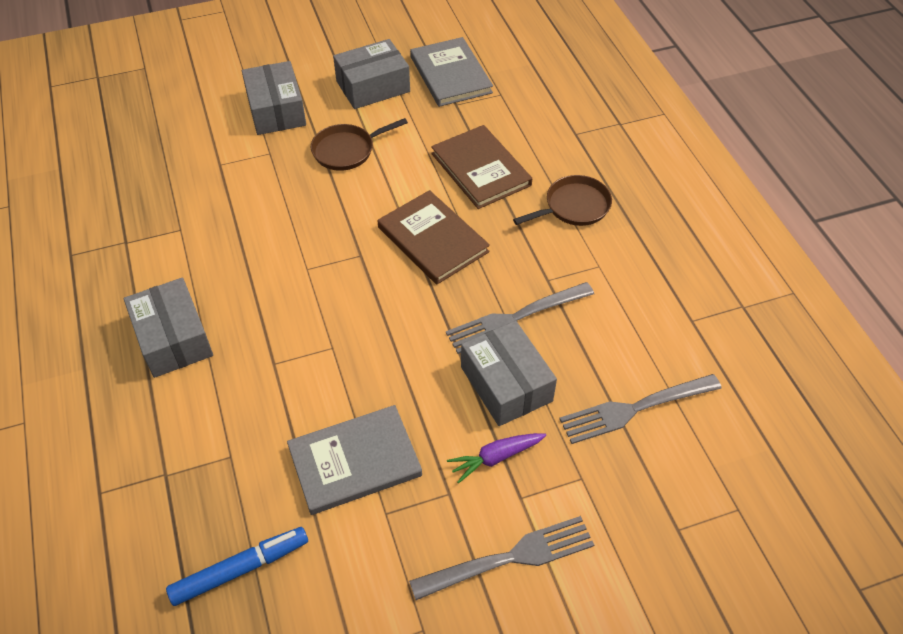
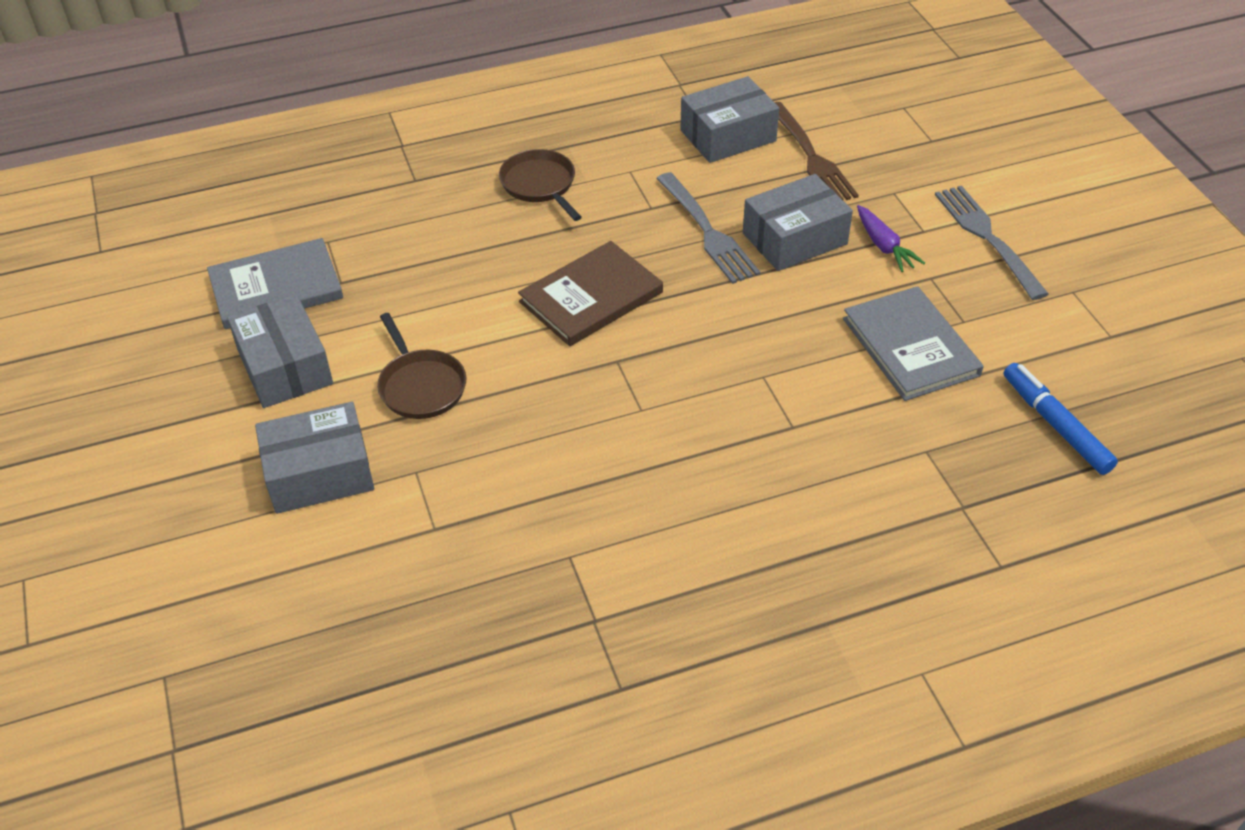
camera: 90 degrees left, 5 degrees down
grey box [124,278,213,378] -> grey box moved to [680,76,779,163]
brown book [431,125,532,209] -> none
grey fork [559,374,722,444] -> brown fork [774,102,859,200]

